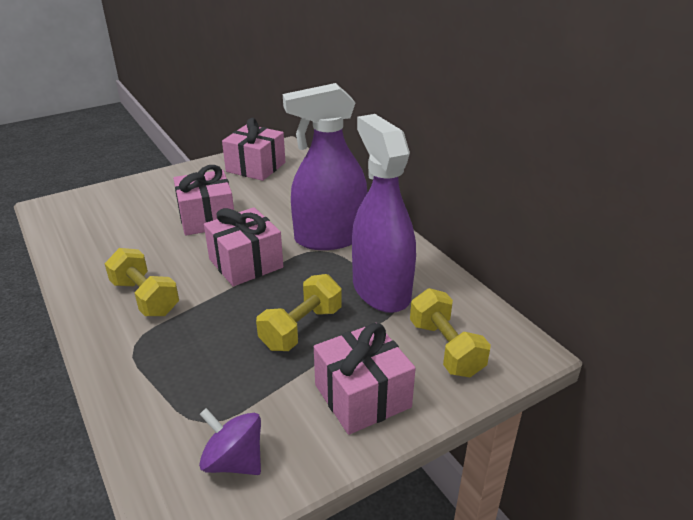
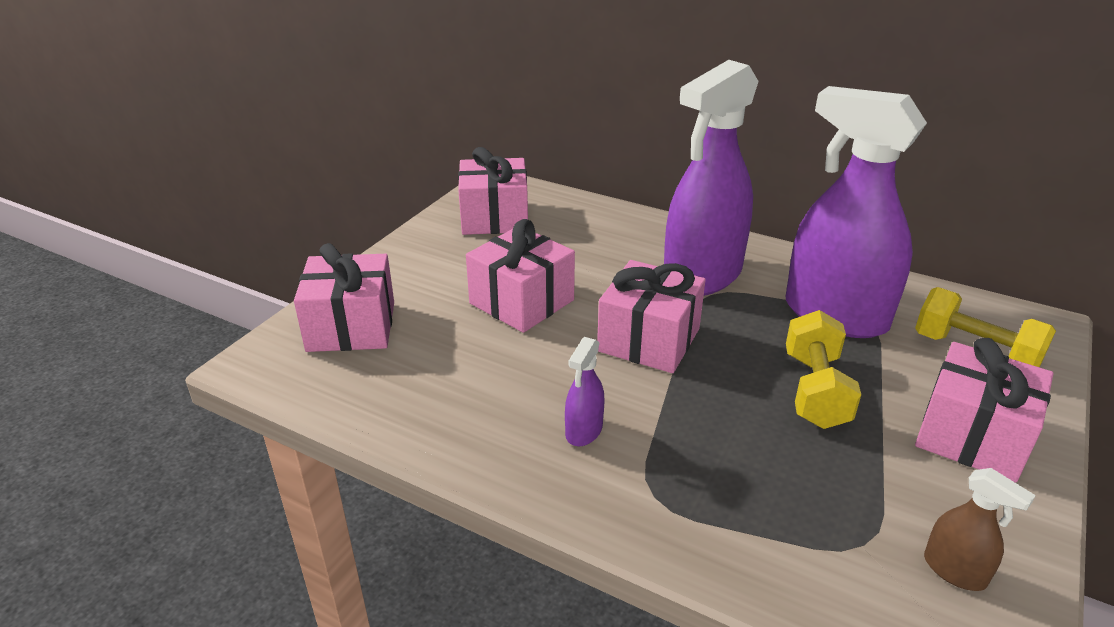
camera: 30 degrees left, 0 degrees up
yellow dumbbell [104,248,179,316] -> purple spray bottle [565,337,604,446]
purple spinning top [199,408,261,475] -> brown spray bottle [924,468,1036,591]
none -> pink gift [294,243,394,352]

